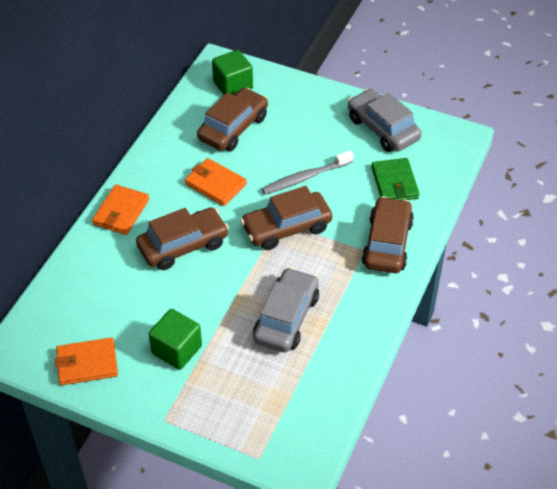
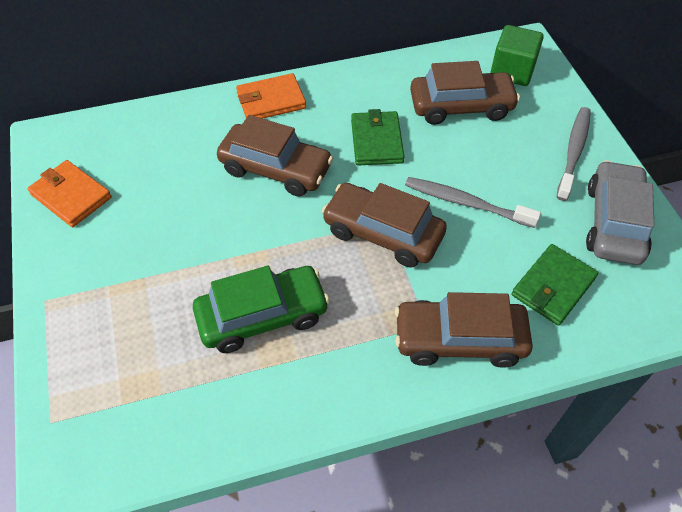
camera: 50 degrees right, 5 degrees up
green cube [149,309,202,370] -> none
orange wallet [185,158,247,206] -> green wallet [351,109,404,165]
grey car [253,267,319,352] -> green car [193,266,330,353]
brown car [362,196,414,273] -> brown car turned 150 degrees counterclockwise [395,292,533,368]
none -> grey toothbrush [557,107,591,201]

